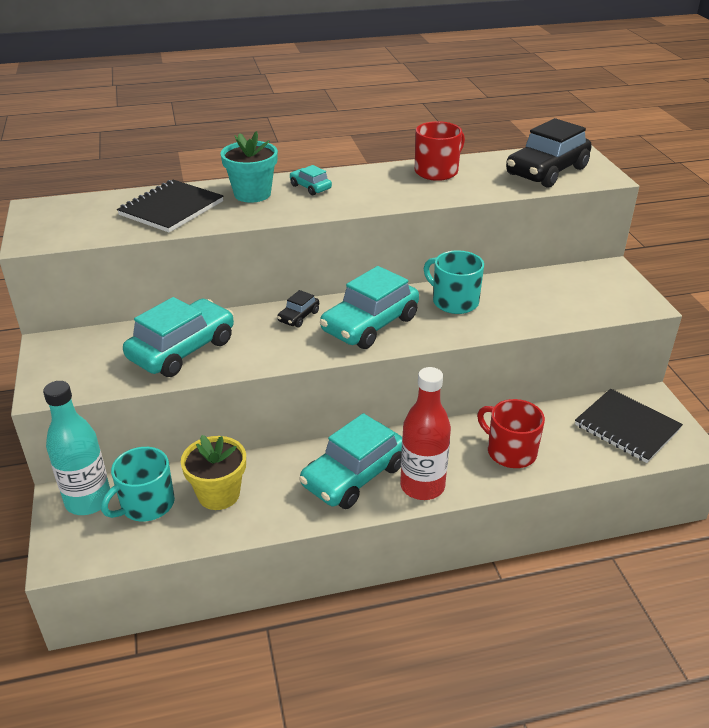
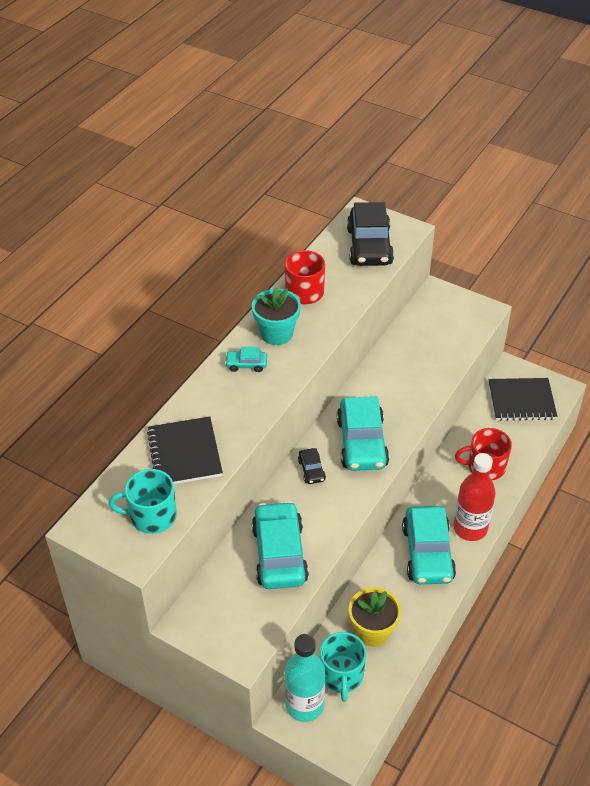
camera: 45 degrees left, 10 degrees up
turquoise flower pot [220,131,278,203] -> turquoise flower pot moved to [252,287,301,345]
turquoise mug [424,250,484,314] -> turquoise mug moved to [109,469,177,534]

